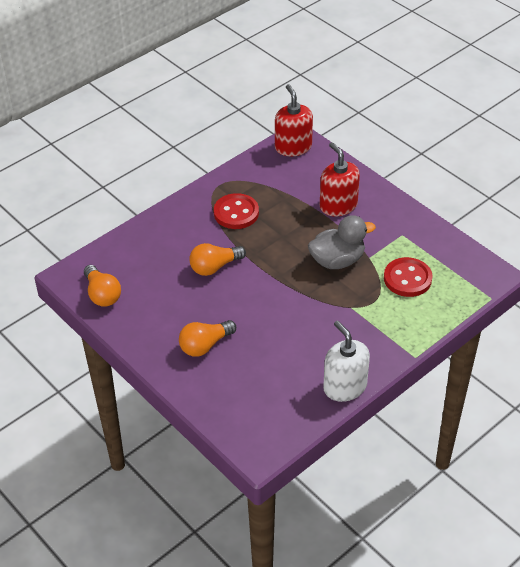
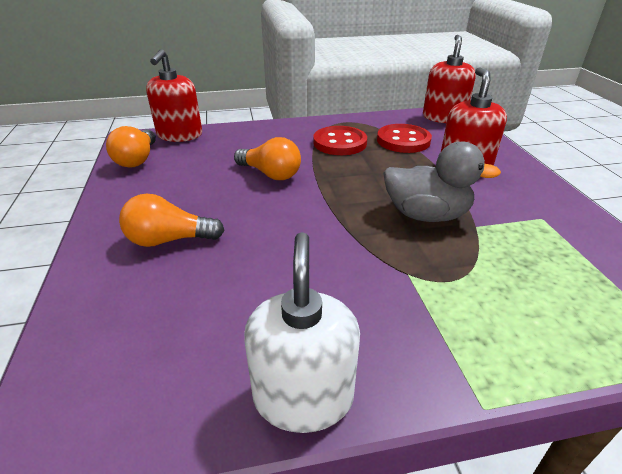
camera: 30 degrees right, 10 degrees down
orange light bulb [189,243,246,276] -> orange light bulb turned 150 degrees counterclockwise [234,137,301,180]
red button [384,257,432,297] -> red button moved to [377,124,432,153]
none -> red soap dispenser [146,49,202,142]

